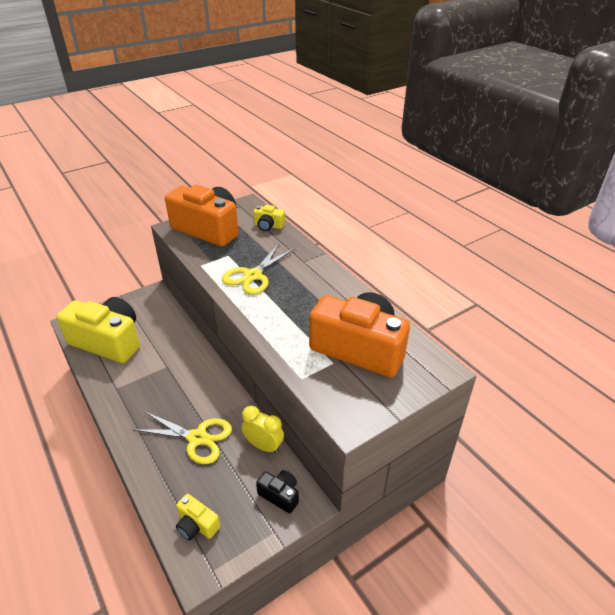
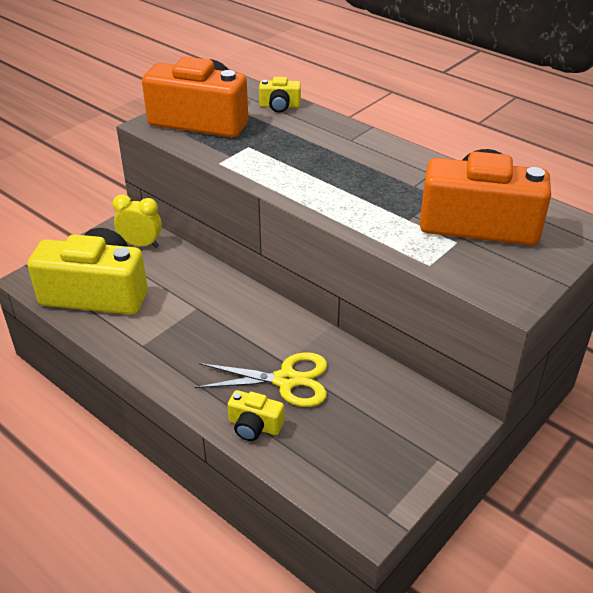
camera: 15 degrees left, 0 degrees up
yellow camera [176,494,220,541] -> yellow camera moved to [228,390,284,441]
yellow scissors [222,244,295,295] -> none
yellow clock [242,406,284,454] -> yellow clock moved to [112,194,162,248]
black camera [256,470,299,514] -> none

